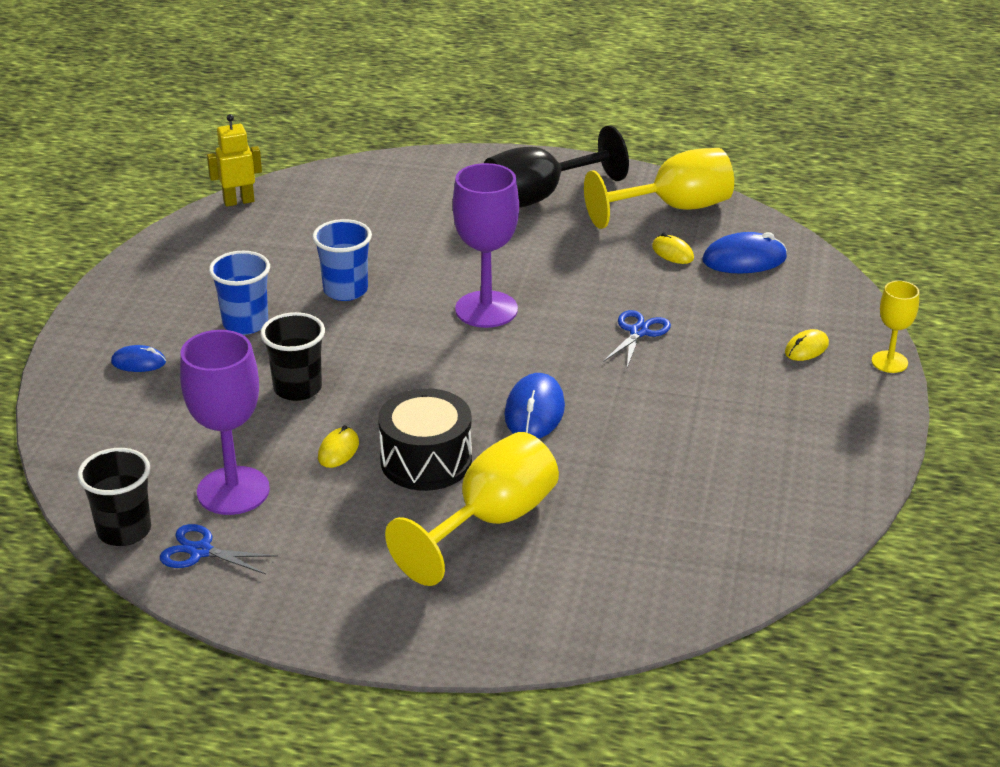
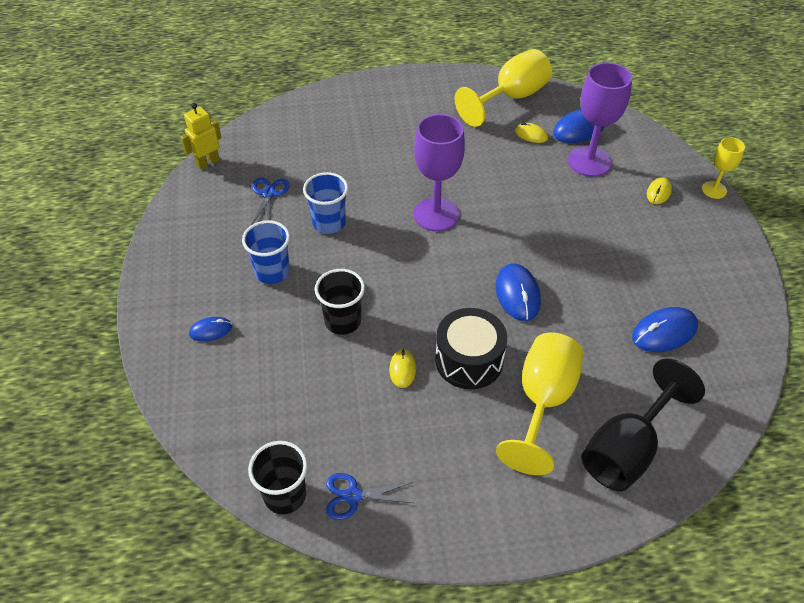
camera: 20 degrees left, 15 degrees up
purple goblet [180,330,270,515] -> purple goblet moved to [568,62,632,177]
black goblet [484,125,629,208] -> black goblet moved to [581,358,705,492]
blue scissors [603,310,671,367] -> blue scissors moved to [252,178,290,224]
none -> blue mouse [632,307,698,352]

